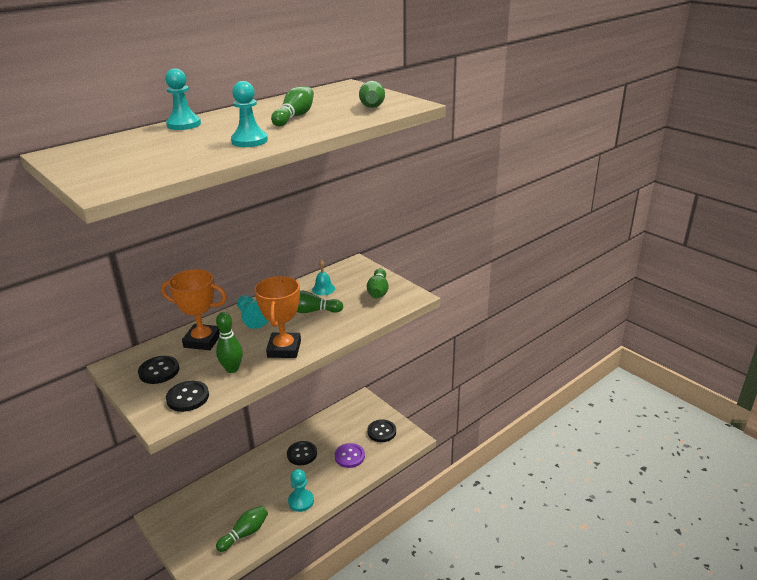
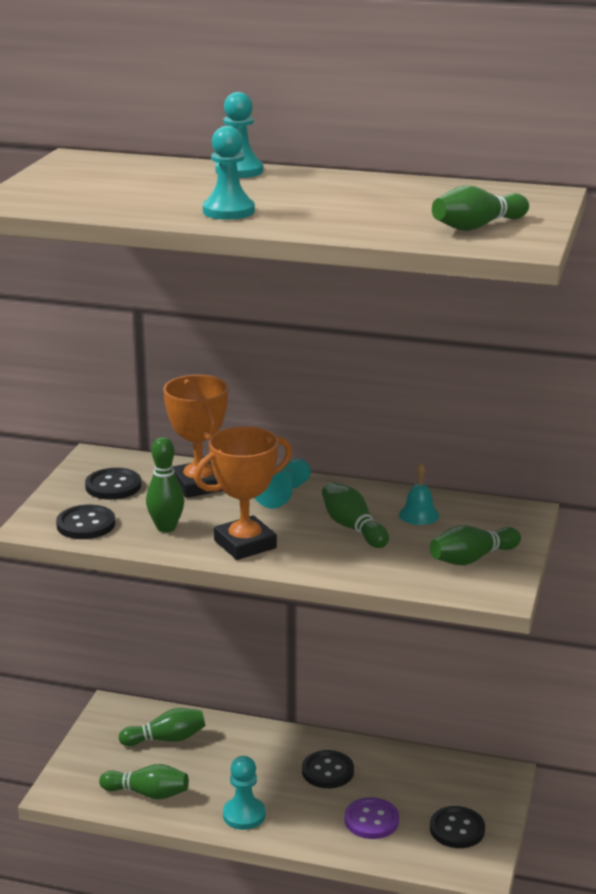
camera: 55 degrees right, 5 degrees down
green bowling pin [271,86,314,126] -> green bowling pin moved to [119,708,205,746]

